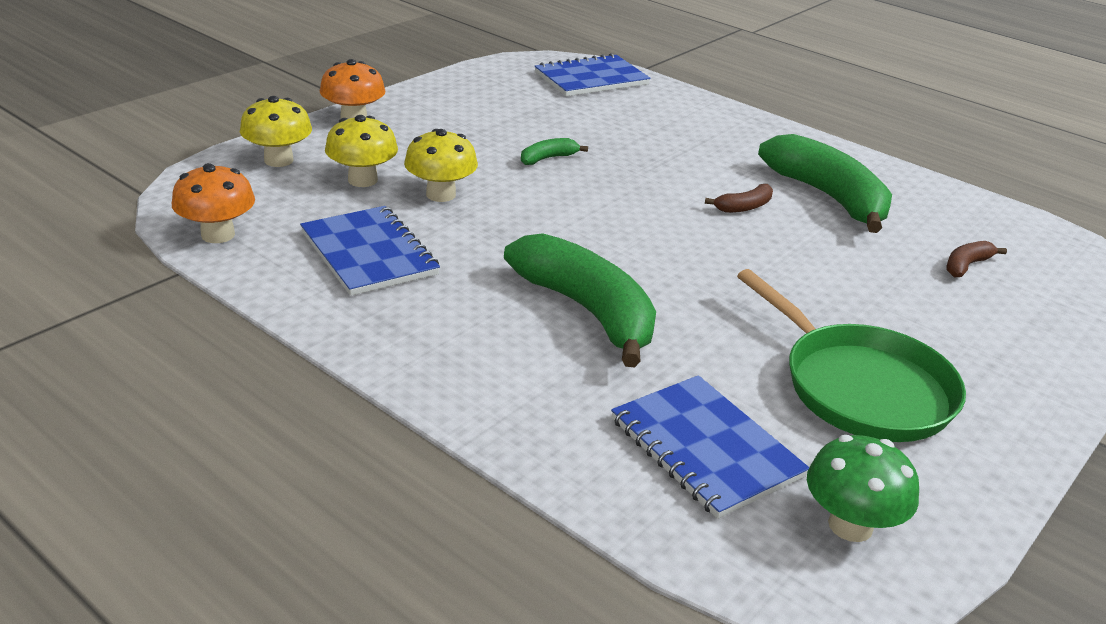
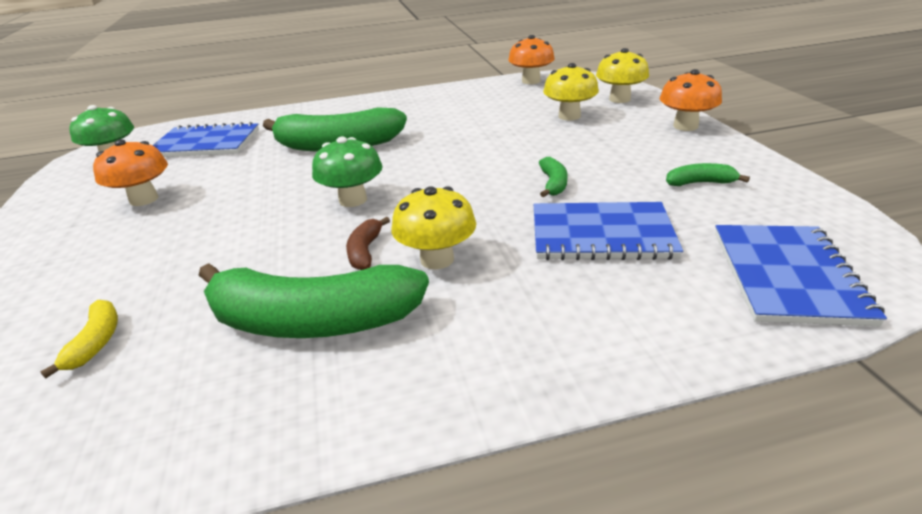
camera: 130 degrees right, 0 degrees up
blue notebook [300,206,440,296] -> blue notebook moved to [534,202,683,260]
yellow mushroom [404,129,478,202] -> yellow mushroom moved to [392,186,476,269]
green pan [737,269,966,442] -> orange mushroom [93,139,168,206]
brown banana [946,241,1007,277] -> yellow banana [40,300,118,378]
none -> green mushroom [312,136,382,207]
none -> green banana [666,163,750,186]

